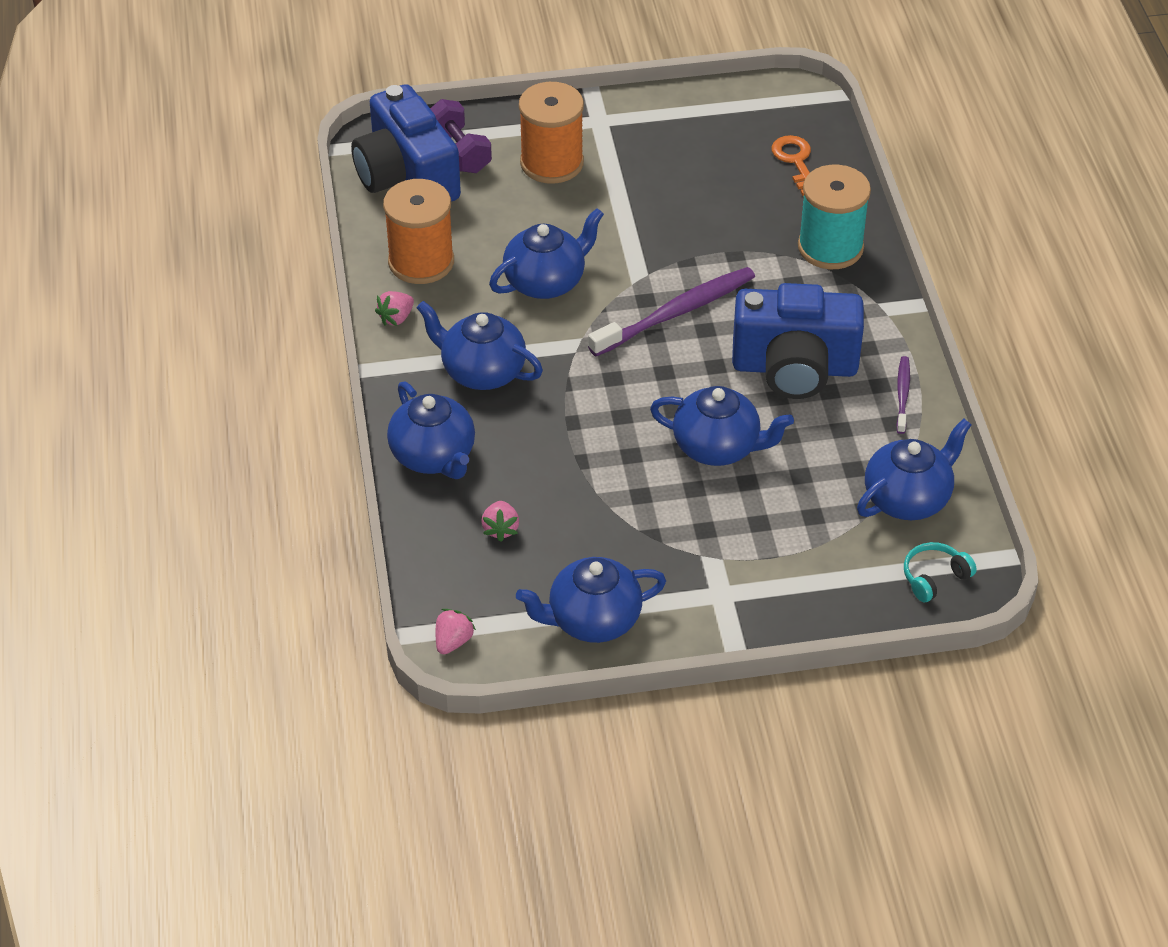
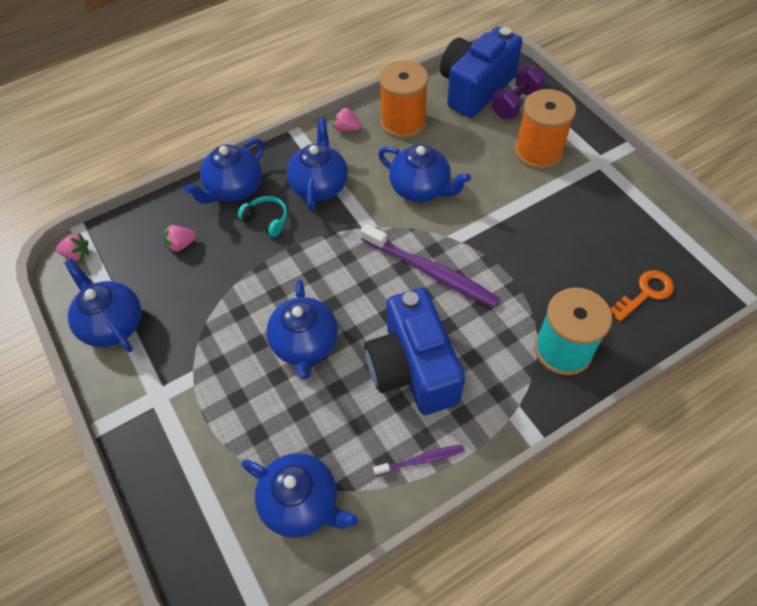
camera: 70 degrees right, 10 degrees up
turquoise headphones [904,542,976,602] -> turquoise headphones moved to [238,196,287,237]

